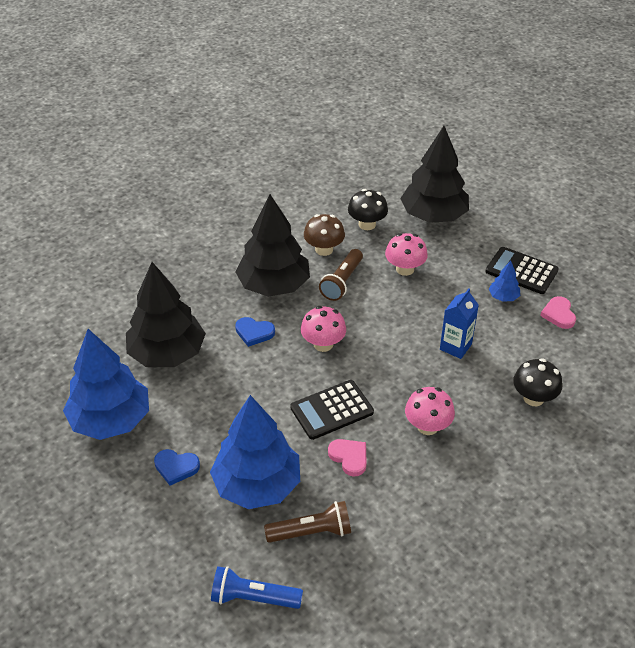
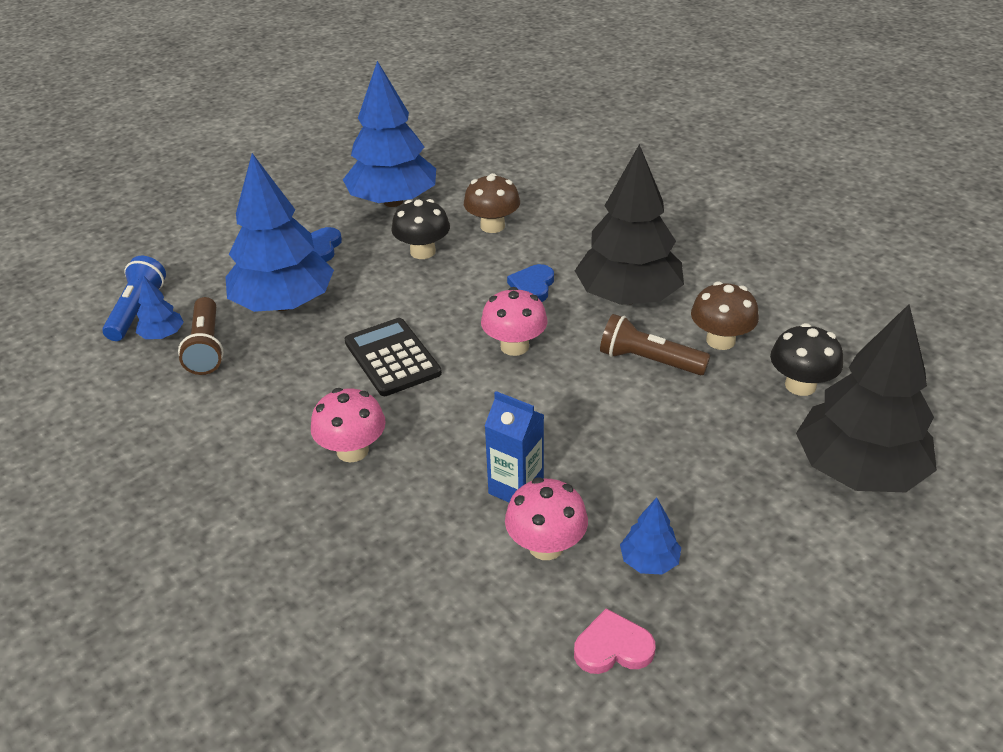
camera: 90 degrees right, 5 degrees down
black tree [126,262,206,367] -> brown mushroom [464,173,520,233]
pink heart [328,439,367,477] -> none
pink mushroom [385,233,428,276] -> pink mushroom moved to [505,477,588,560]
black calculator [485,247,559,294] -> none
black mushroom [513,358,562,406] -> black mushroom moved to [392,199,450,259]
none -> blue tree [136,276,184,339]

